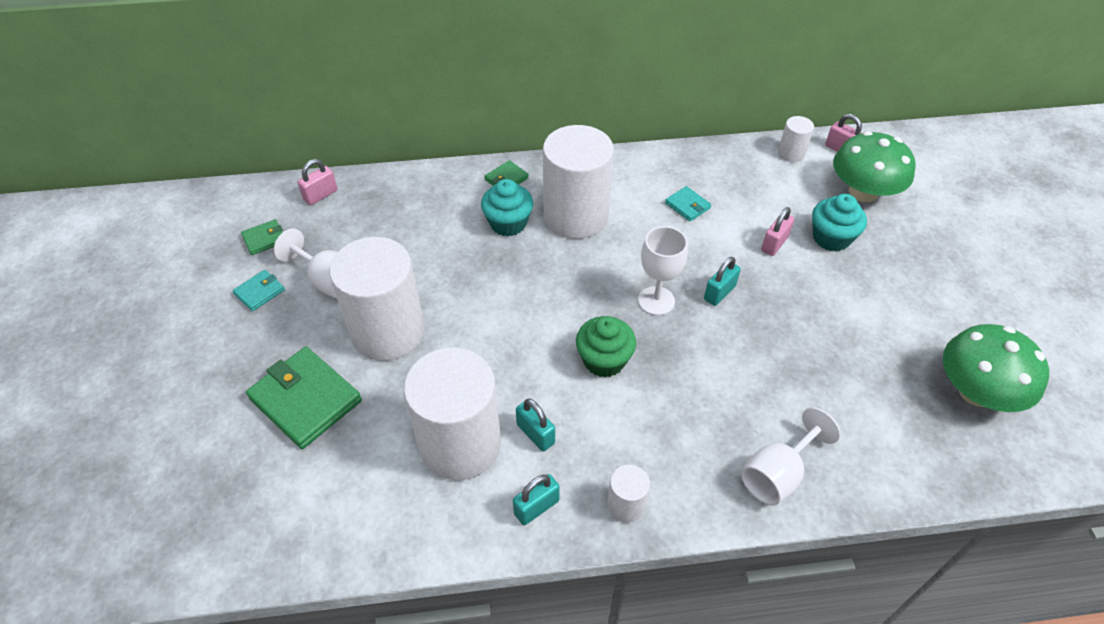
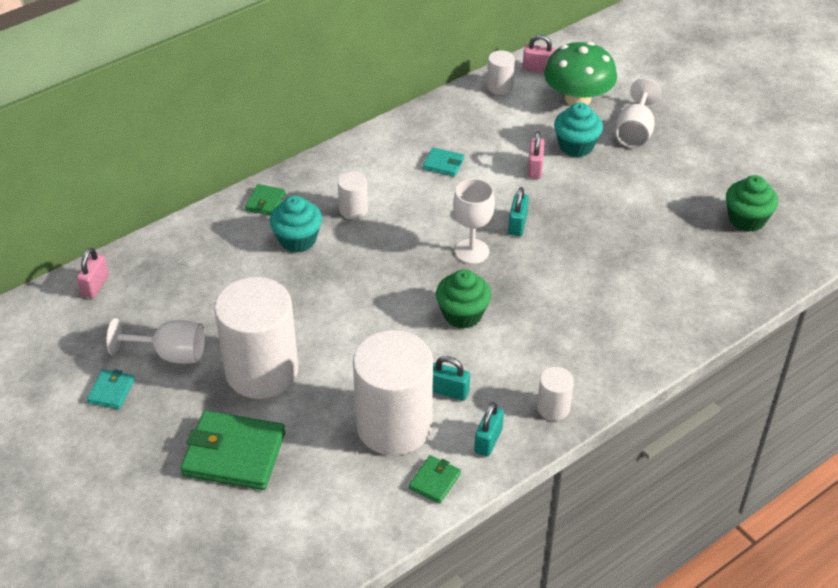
camera: 30 degrees left, 5 degrees down
green wallet [241,219,283,255] -> green wallet moved to [409,455,461,504]
white cylinder [543,125,614,239] -> white cylinder [338,171,368,220], size x0.44
white goblet [741,407,841,506] -> white goblet moved to [616,78,661,148]
green mushroom [943,324,1049,412] -> green cupcake [726,175,778,232]

